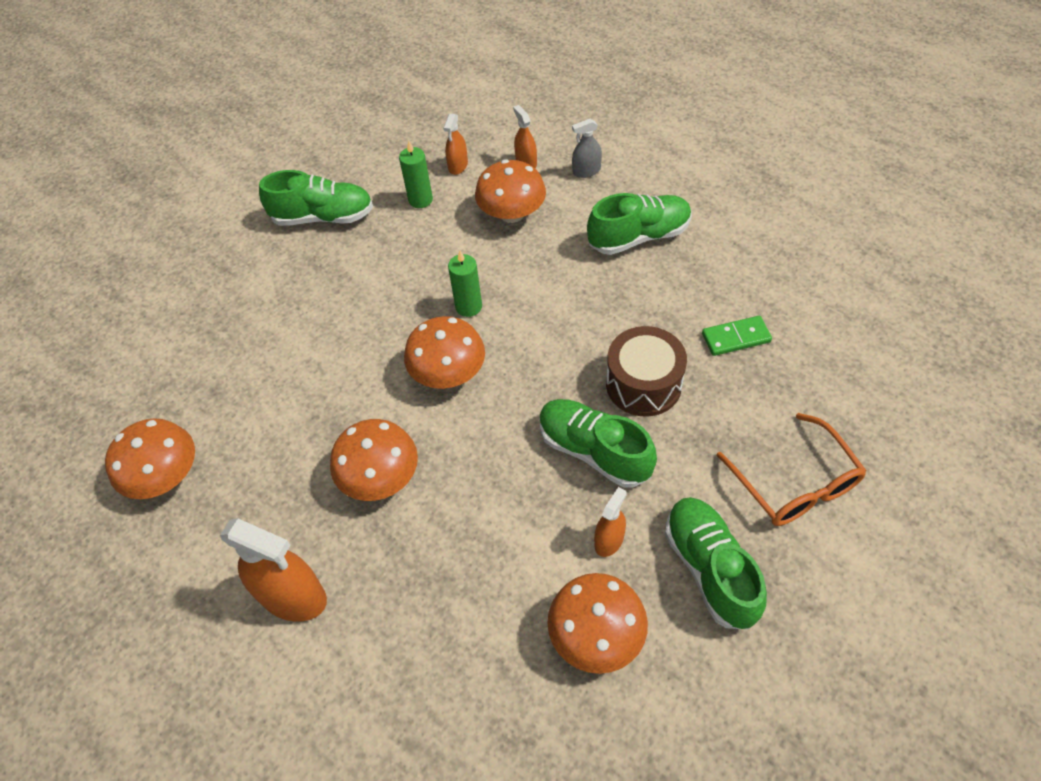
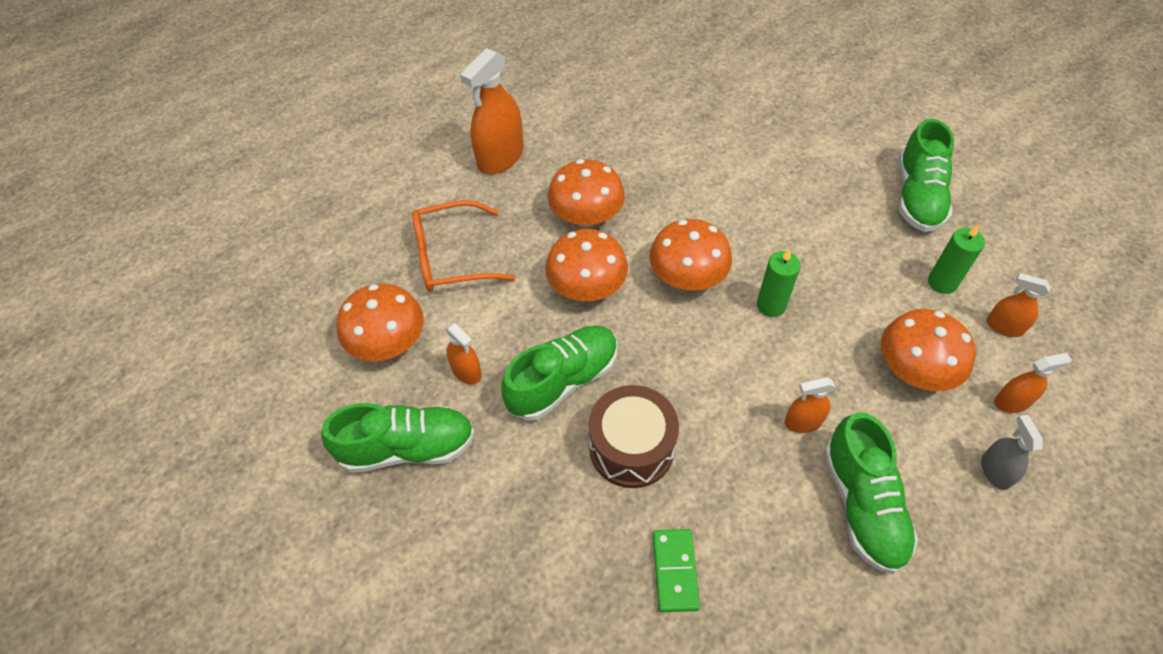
camera: 100 degrees right, 0 degrees up
orange mushroom [105,418,195,499] -> orange mushroom moved to [545,229,628,301]
orange glasses [716,413,867,526] -> orange glasses moved to [412,200,515,291]
none -> orange spray bottle [785,377,836,433]

